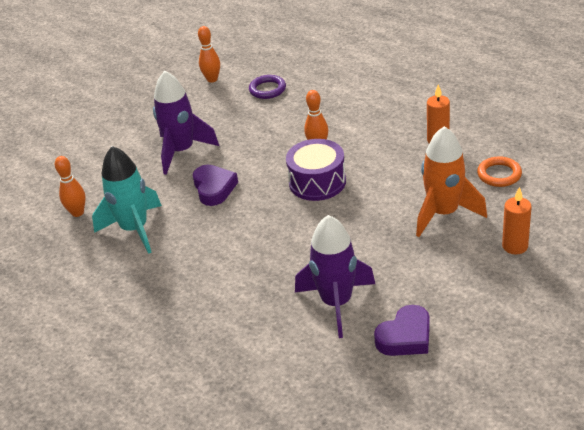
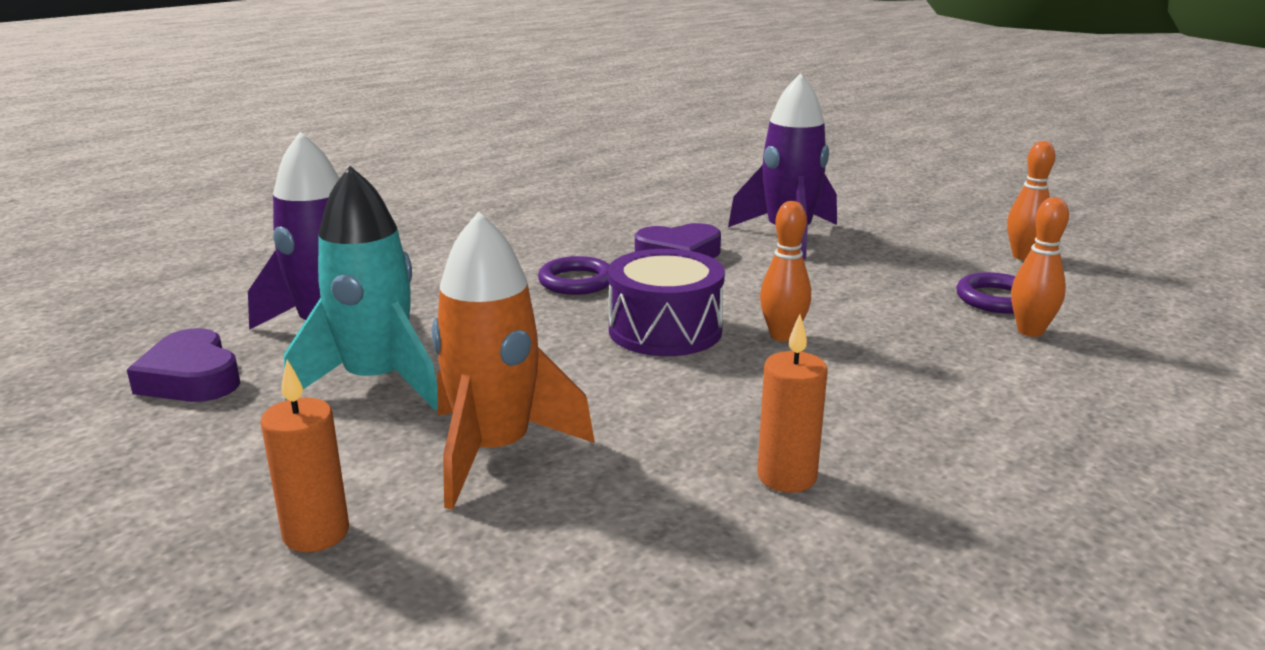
camera: 90 degrees right, 15 degrees down
orange bowling pin [55,156,86,217] -> orange bowling pin moved to [1011,197,1069,337]
turquoise rocket [92,146,162,254] -> turquoise rocket moved to [284,166,438,411]
orange ring [477,156,522,187] -> none
none -> purple ring [538,256,609,295]

